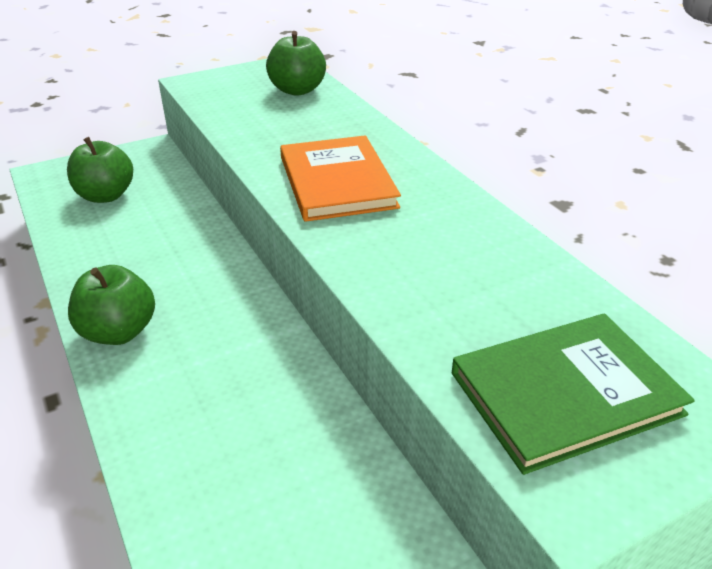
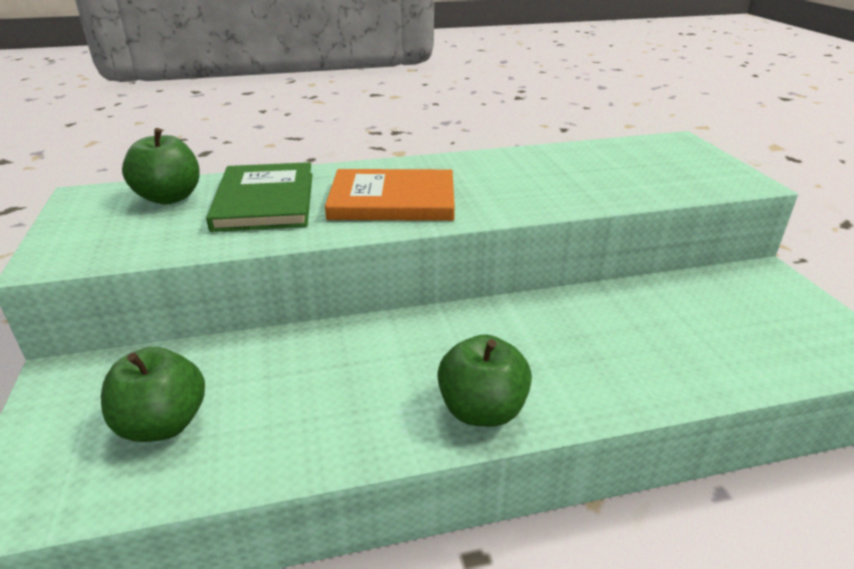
camera: 75 degrees left, 5 degrees down
green book [452,314,695,475] -> green book moved to [206,162,313,232]

